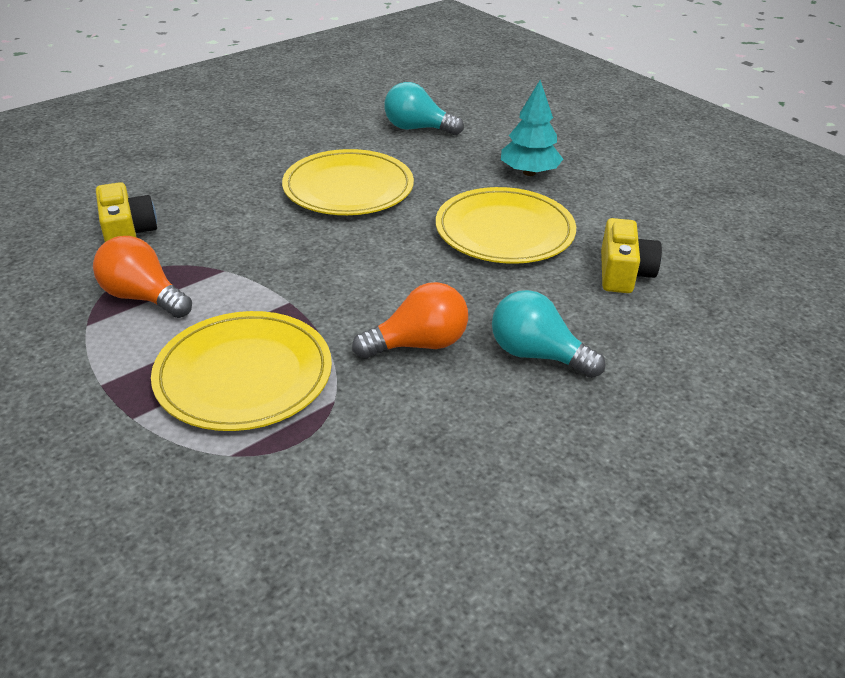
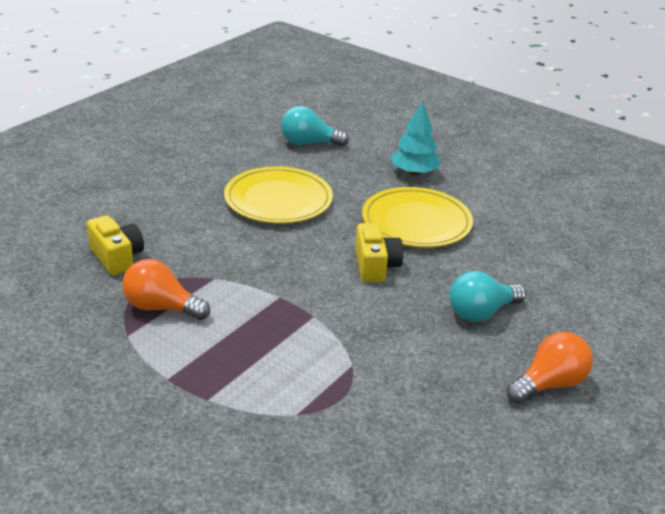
camera: 15 degrees left, 5 degrees down
yellow plate [151,311,332,431] -> none
orange light bulb [352,282,468,359] -> orange light bulb moved to [506,332,593,404]
turquoise light bulb [492,290,606,378] -> turquoise light bulb turned 45 degrees counterclockwise [449,271,526,322]
yellow camera [601,218,662,293] -> yellow camera moved to [355,223,403,282]

